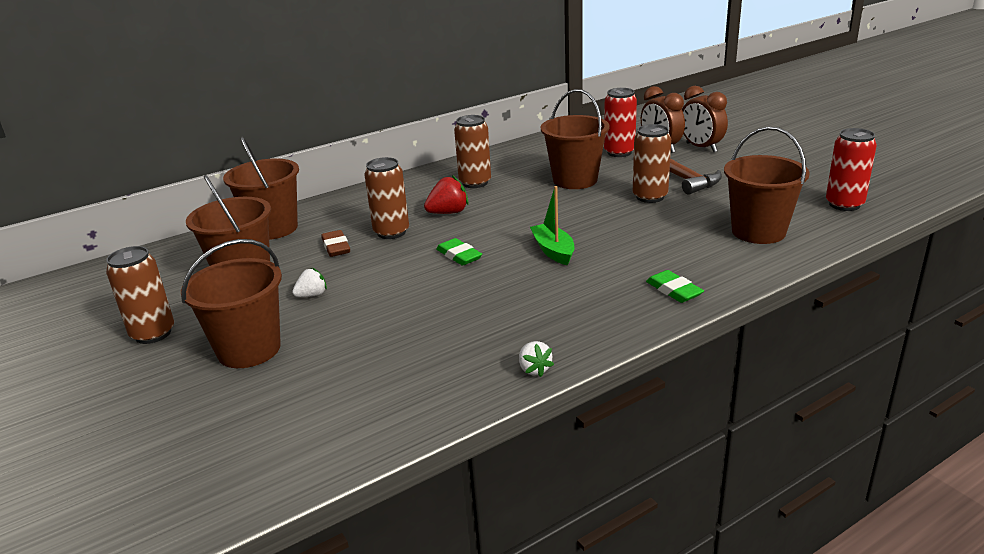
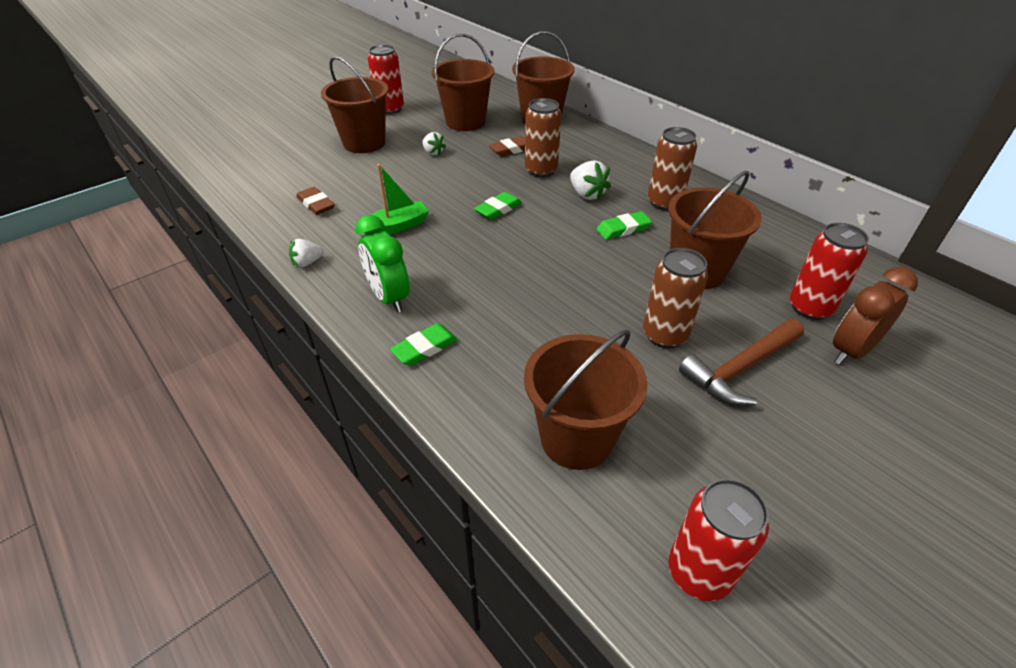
camera: 80 degrees right, 15 degrees up
brown can [106,246,174,344] -> red can [367,45,404,114]
red strawberry [424,175,469,214] -> white strawberry [570,160,611,201]
green boat [530,186,574,265] -> green boat moved to [364,164,429,235]
brown clock [682,86,728,152] -> none
none -> brown eraser [296,187,335,215]
none -> green clock [355,215,410,313]
none -> green eraser [596,211,652,240]

